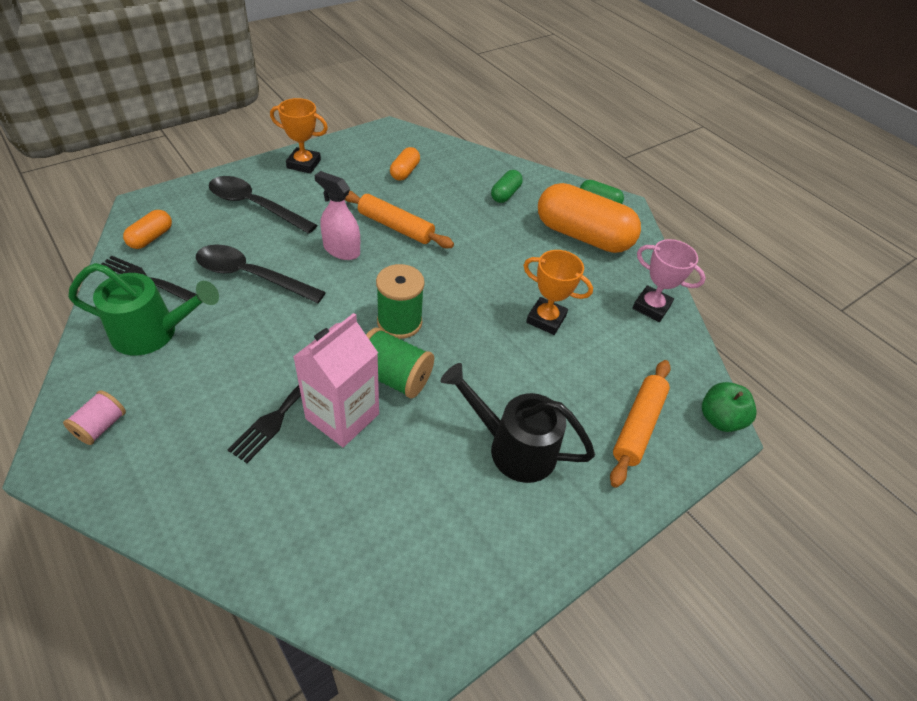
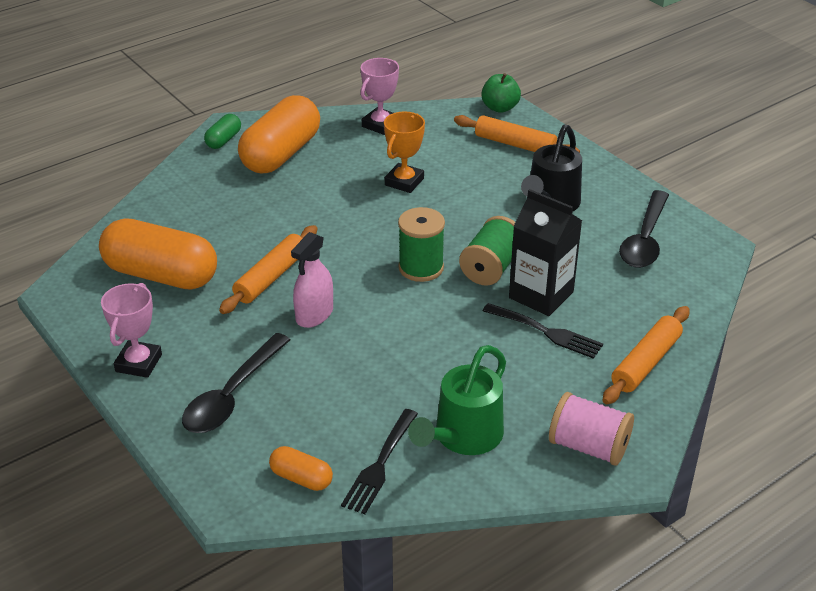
camera: 85 degrees left, 10 degrees down
pink spool [63,390,126,445] -> pink spool [549,392,634,466], size x1.61
green watering can [68,263,219,356] -> green watering can turned 150 degrees counterclockwise [408,345,506,455]
black spoon [196,244,326,303] -> black spoon moved to [619,190,669,268]
orange trophy [270,98,328,174] -> pink trophy [101,283,162,378]
pink carton [293,313,379,447] -> black carton [509,189,582,316]
orange capsule [390,147,420,181] -> orange capsule [99,218,217,290], size x2.18
green capsule [491,170,523,203] -> none
none -> orange rolling pin [603,306,690,405]

